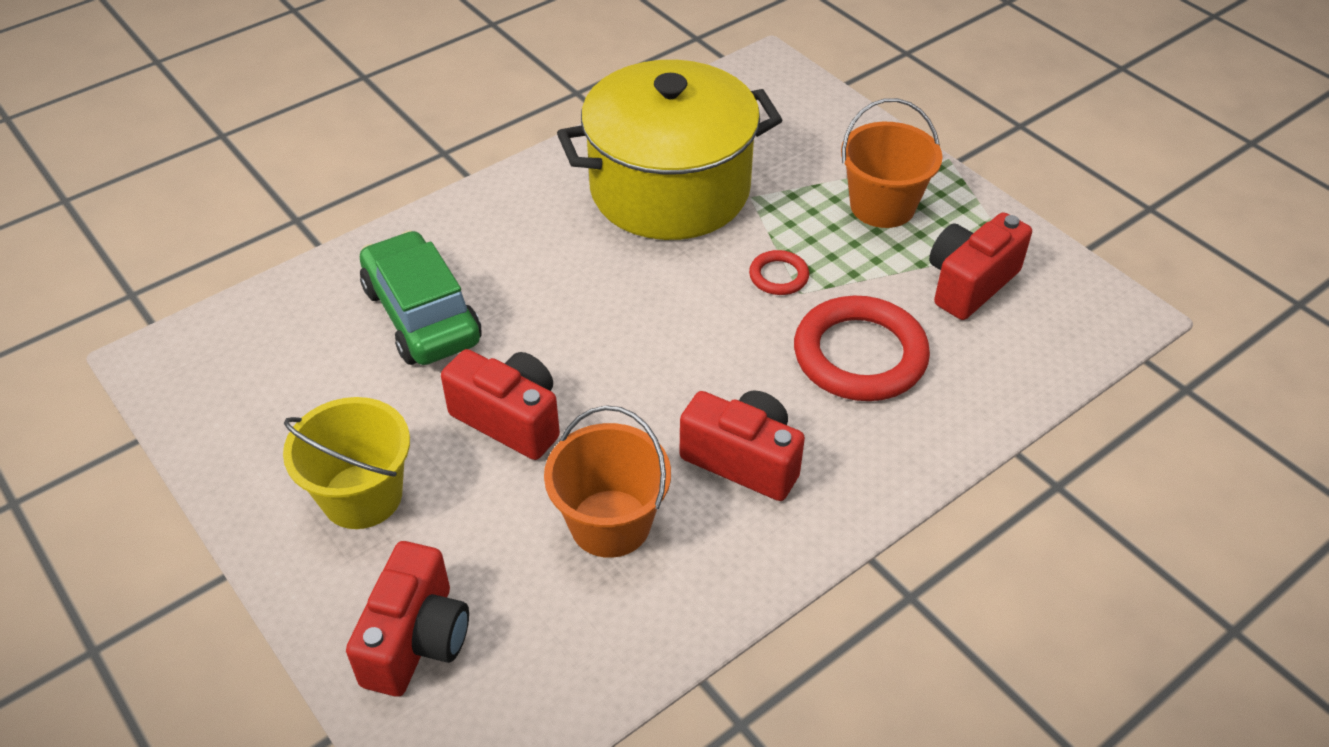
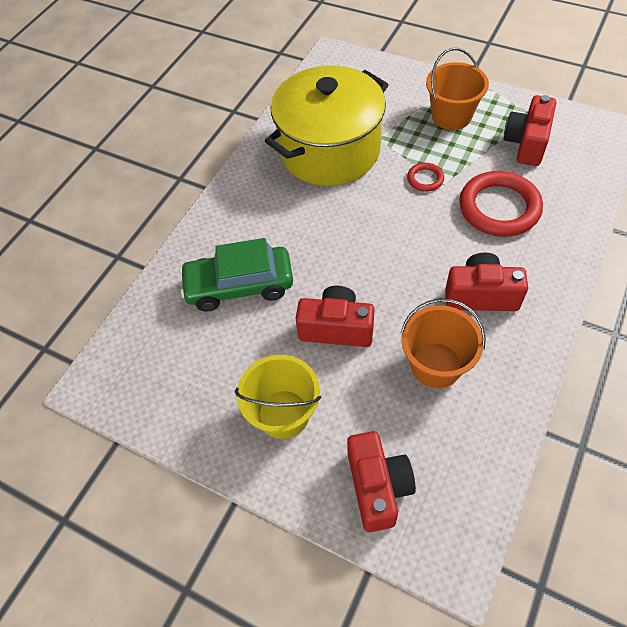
camera: 20 degrees left, 10 degrees up
green car [360,230,482,365] -> green car turned 45 degrees counterclockwise [179,238,293,312]

